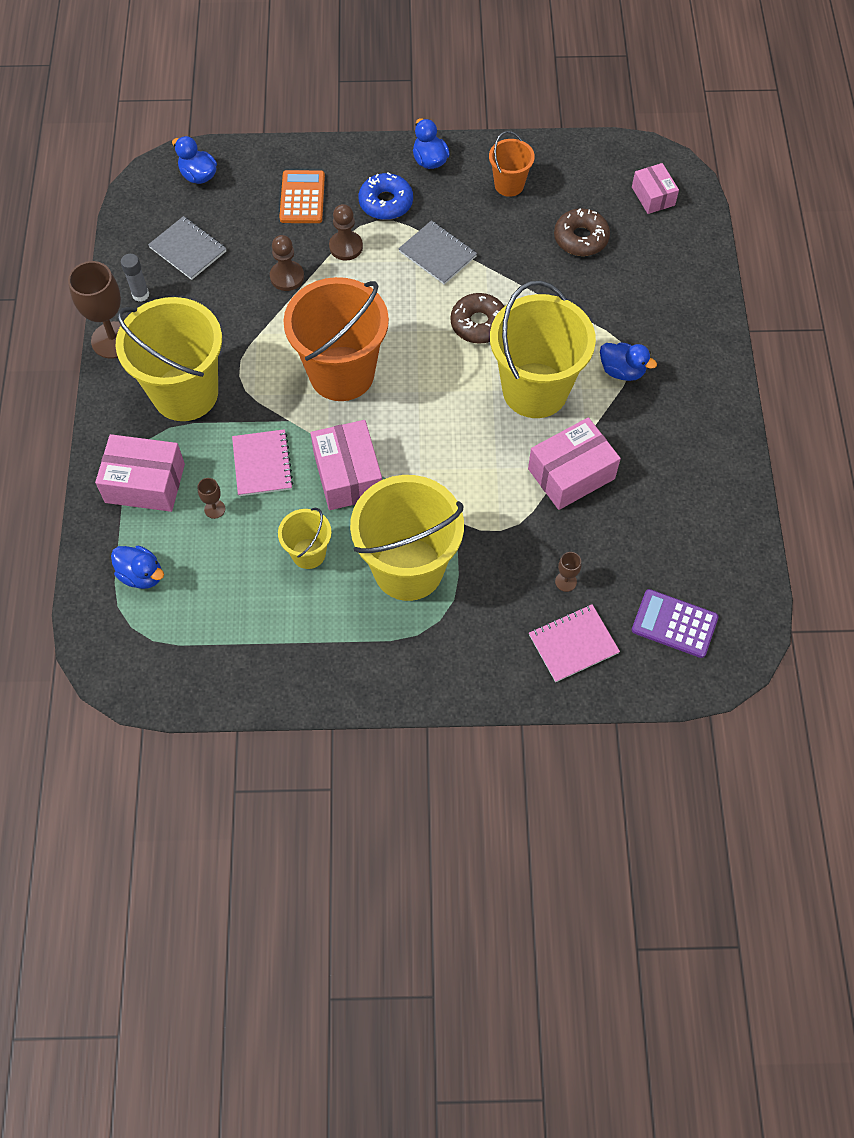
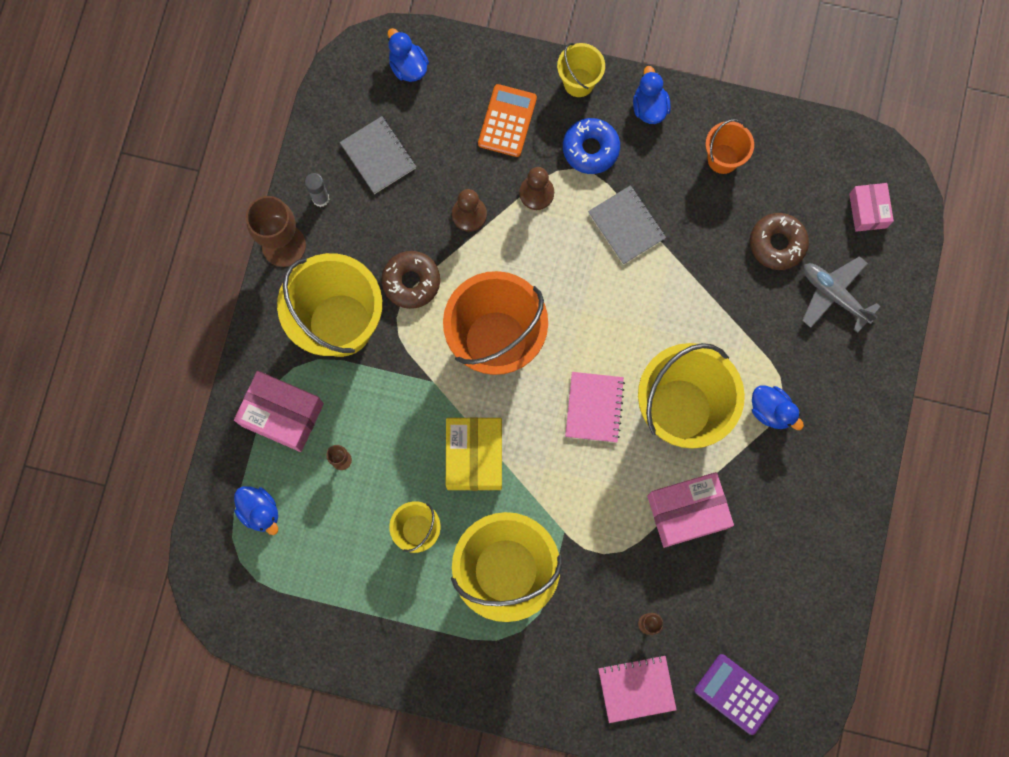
camera: 15 degrees right, 15 degrees up
pink notebook [232,429,293,496] -> pink notebook moved to [565,372,625,442]
pink box [311,420,382,510] -> yellow box [446,417,502,491]
brown donut [450,293,505,344] -> brown donut moved to [382,251,440,309]
none -> yellow bucket [557,43,605,97]
none -> grey plane [802,256,881,333]

